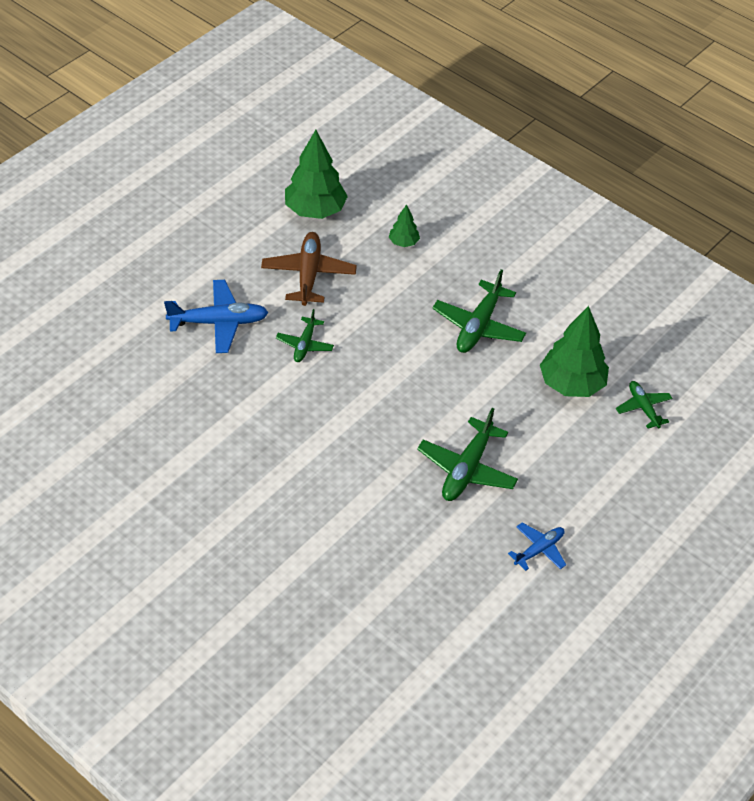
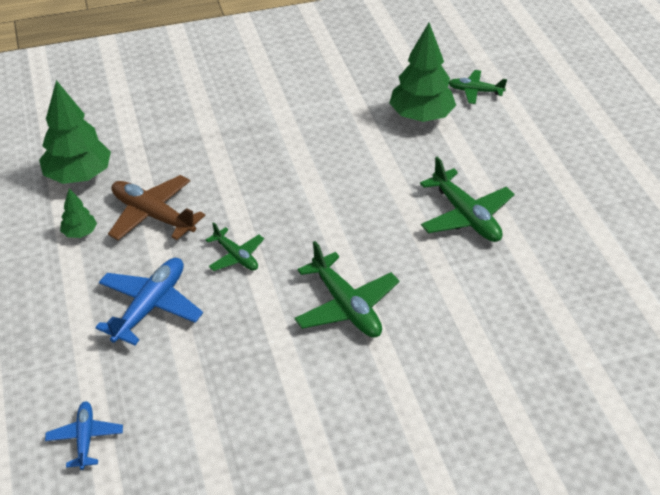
camera: 55 degrees left, 5 degrees down
green tree [389,204,420,247] -> green tree moved to [60,189,97,238]
green plane [432,269,526,353] -> green plane moved to [294,241,399,337]
blue plane [508,522,566,571] -> blue plane moved to [45,401,123,470]

